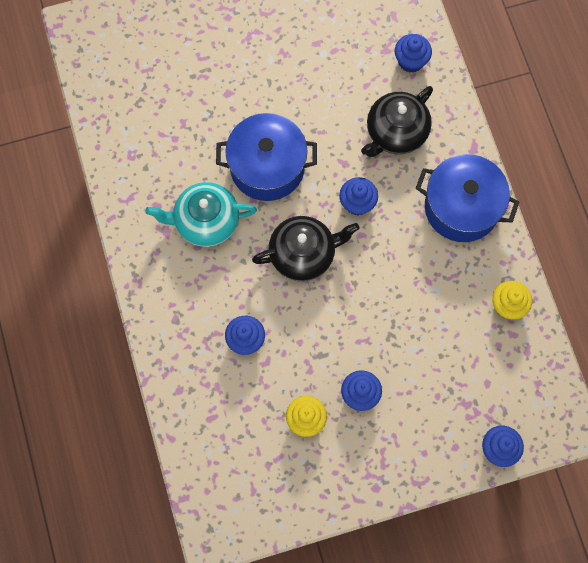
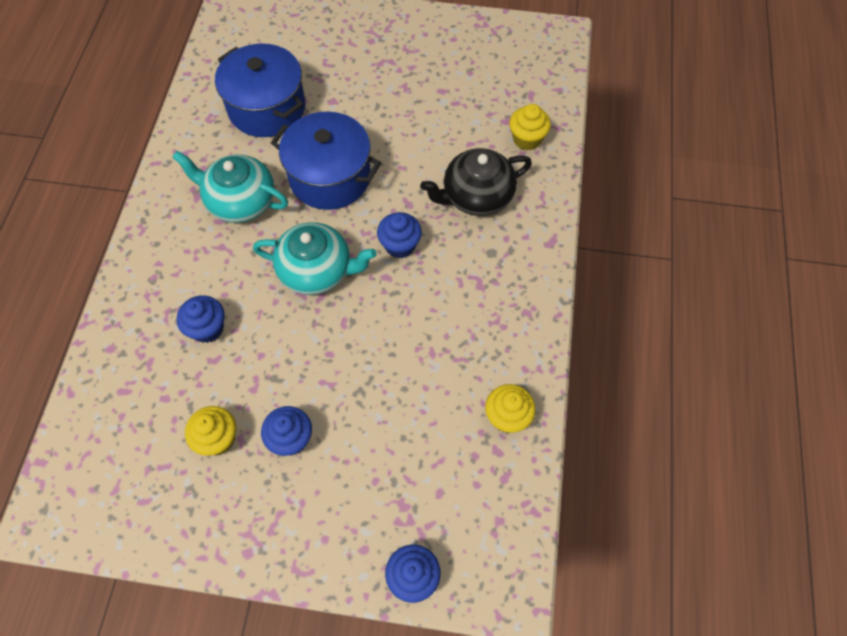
camera: 25 degrees right, 10 degrees down
black teapot [252,216,360,281] -> turquoise teapot [253,222,377,295]
blue cupcake [395,34,432,73] -> yellow cupcake [509,104,551,150]
blue pot [415,154,519,242] -> blue pot moved to [215,43,305,137]

